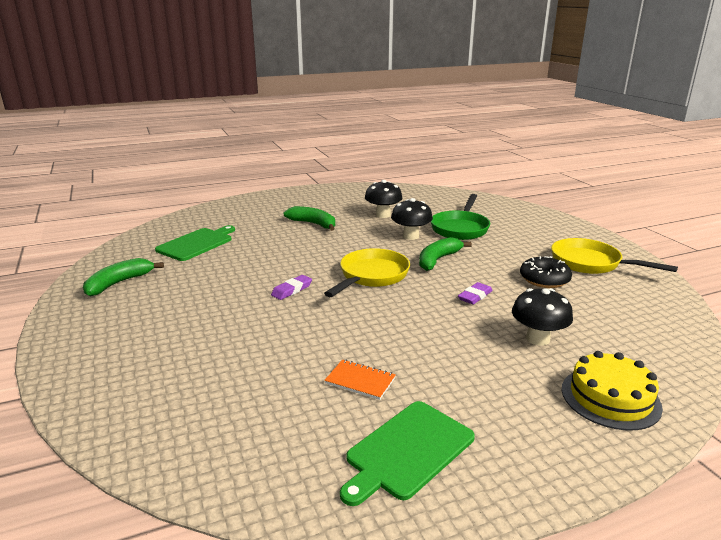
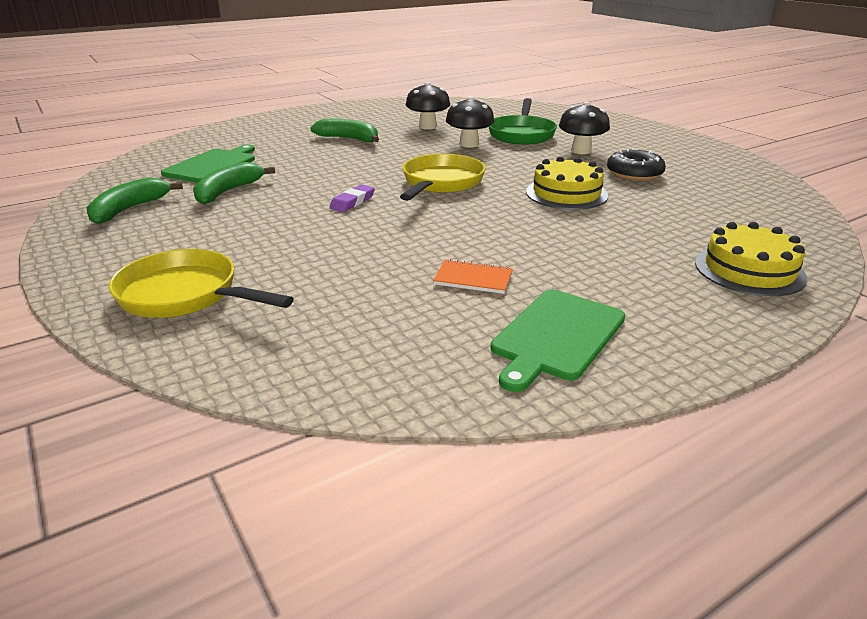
camera: 10 degrees left, 5 degrees up
green banana [419,237,472,271] -> green banana moved to [193,162,275,204]
purple eraser [458,282,493,305] -> yellow cake [526,156,608,210]
black mushroom [512,288,573,346] -> black mushroom moved to [559,102,610,154]
yellow pan [551,238,678,274] -> yellow pan moved to [108,249,294,318]

